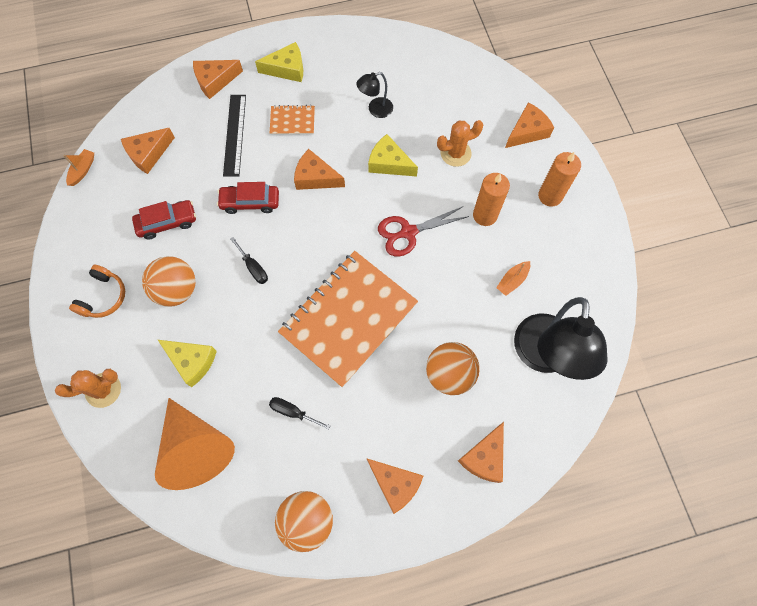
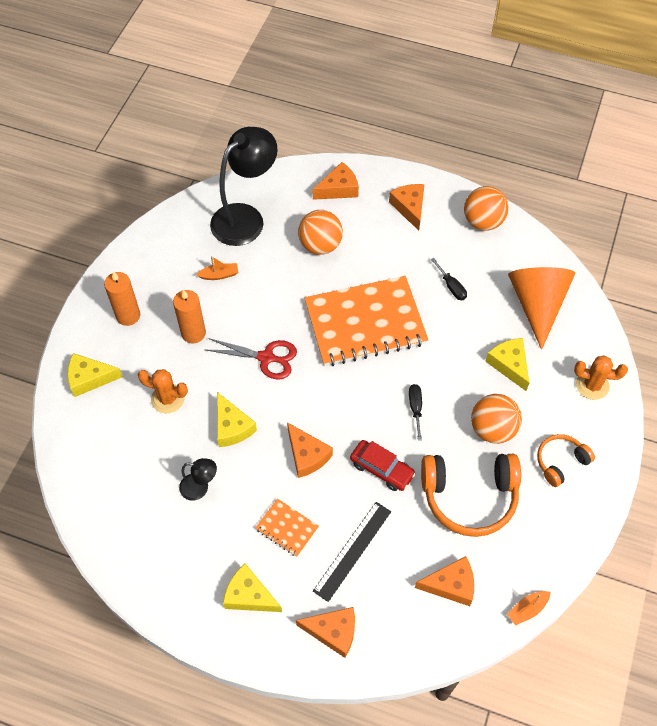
camera: 145 degrees left, 10 degrees down
red car [132,200,196,239] -> orange headphones [421,454,521,537]
orange cheese [505,103,554,148] -> yellow cheese [67,353,123,397]

